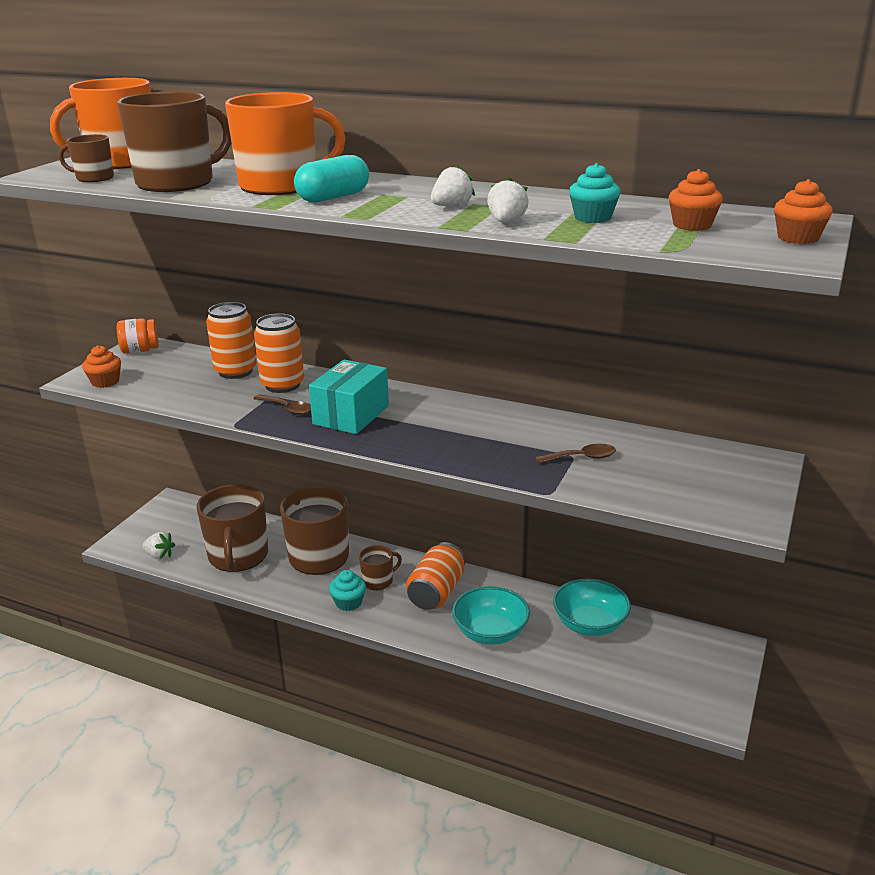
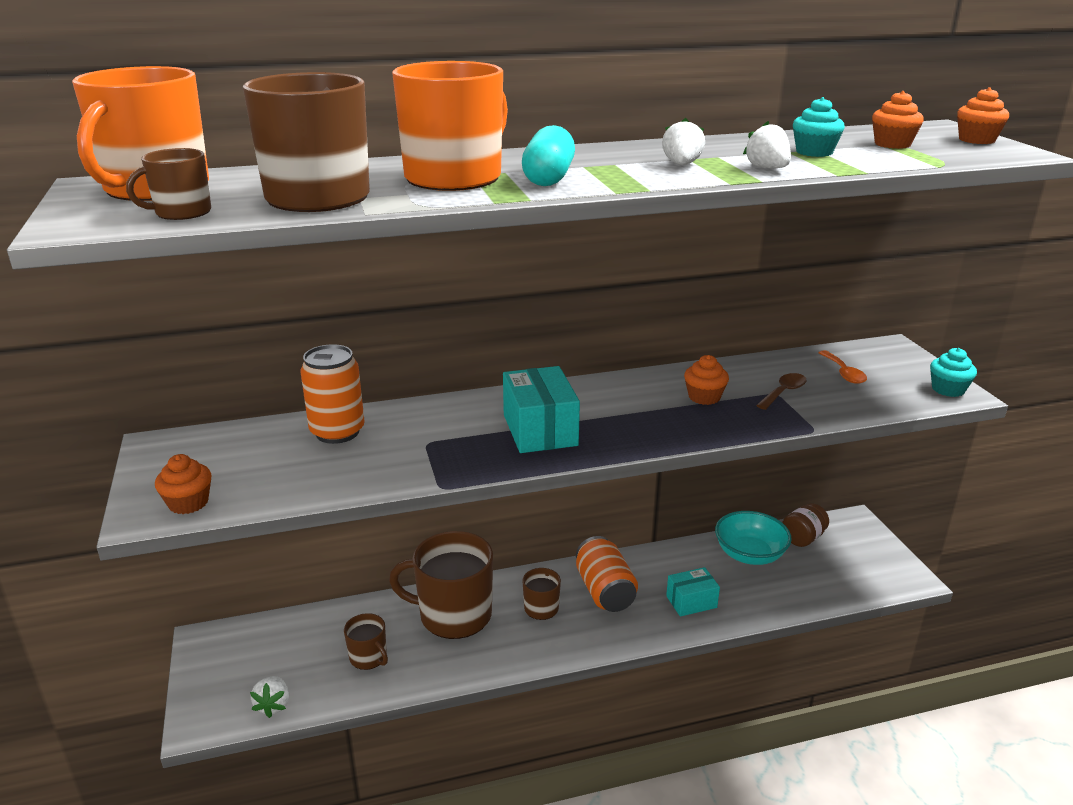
camera: 40 degrees left, 0 degrees up
orange jar [117,318,159,354] -> none
white strawberry [142,532,175,560] -> white strawberry turned 105 degrees clockwise [250,676,289,718]
brown mug [197,484,268,572] -> brown mug [344,613,388,670], size x0.49
orange can [254,313,304,393] -> none
brown spoon [254,394,311,415] -> none
turquoise cupcake [329,570,366,611] -> turquoise cupcake moved to [930,348,977,397]
turquoise bowl [452,586,530,645] -> turquoise box [666,567,720,617]
none -> orange cupcake [684,355,729,405]
none -> brown jar [782,503,829,547]
none -> orange spoon [818,350,867,384]

